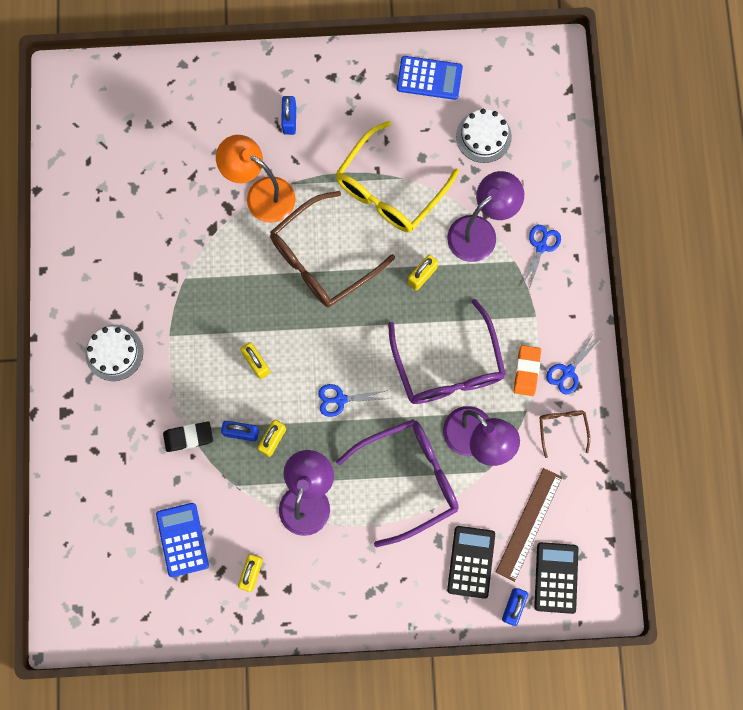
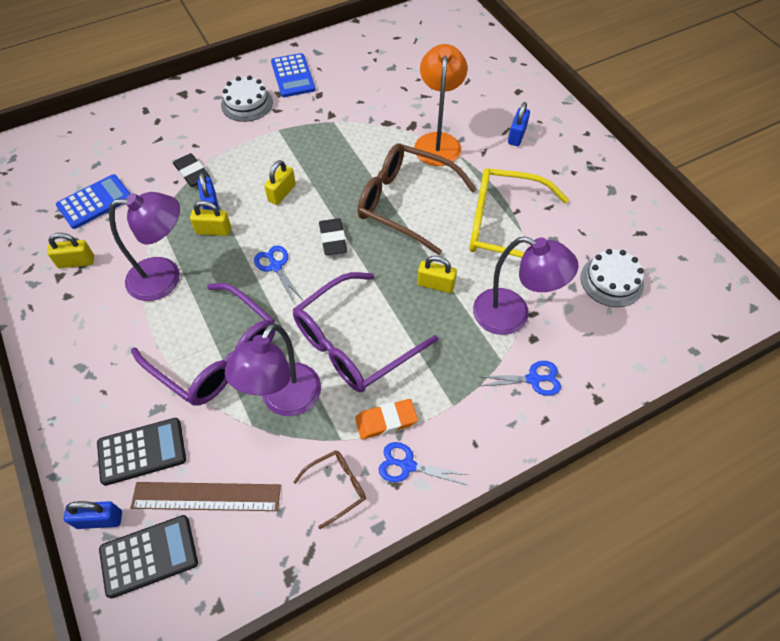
camera: 65 degrees right, 20 degrees down
blue padlock [281,96,296,135] -> blue padlock turned 45 degrees counterclockwise [508,102,530,146]
blue calculator [397,56,463,100] -> blue calculator moved to [271,53,315,97]
none -> black eraser [319,218,347,255]

